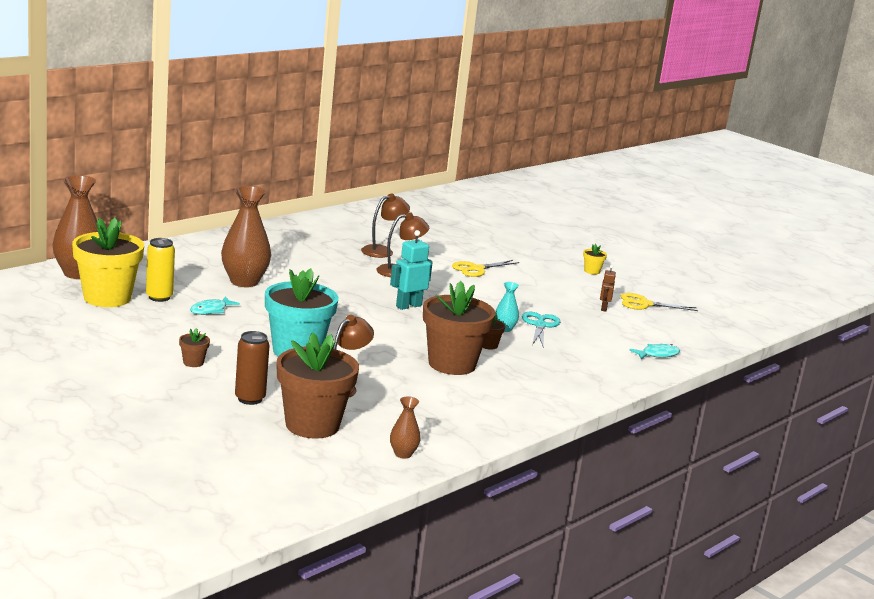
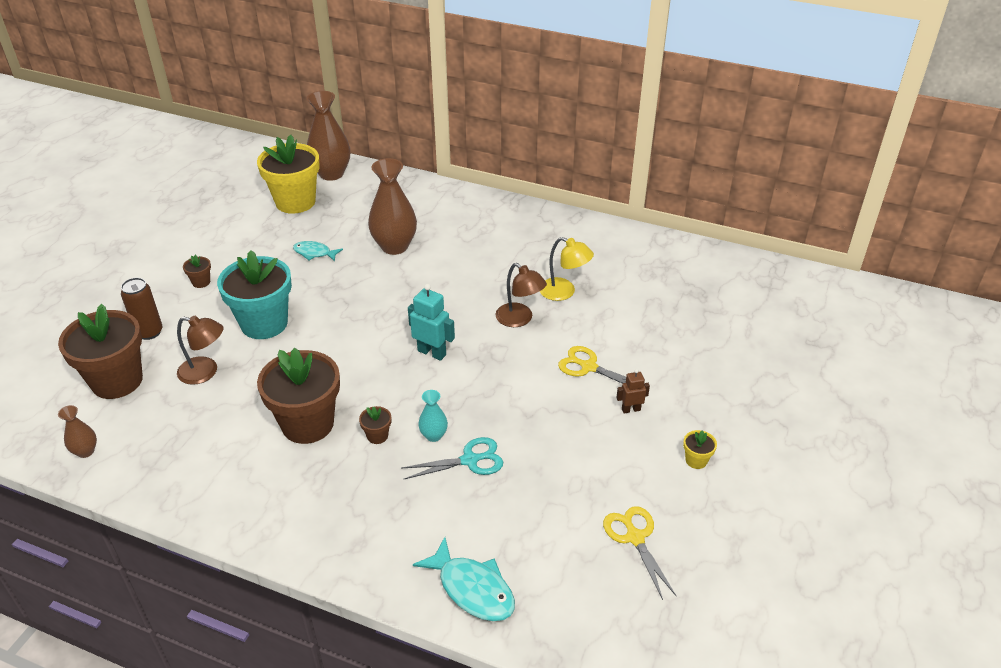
camera: 70 degrees right, 20 degrees up
yellow can [146,238,175,302] -> none
brown lamp [361,193,410,258] -> yellow lamp [540,237,594,301]
brown robot [600,265,616,312] -> brown robot moved to [616,369,650,414]
turquoise fish [629,344,680,359] -> turquoise fish [413,537,515,621], size x1.60

